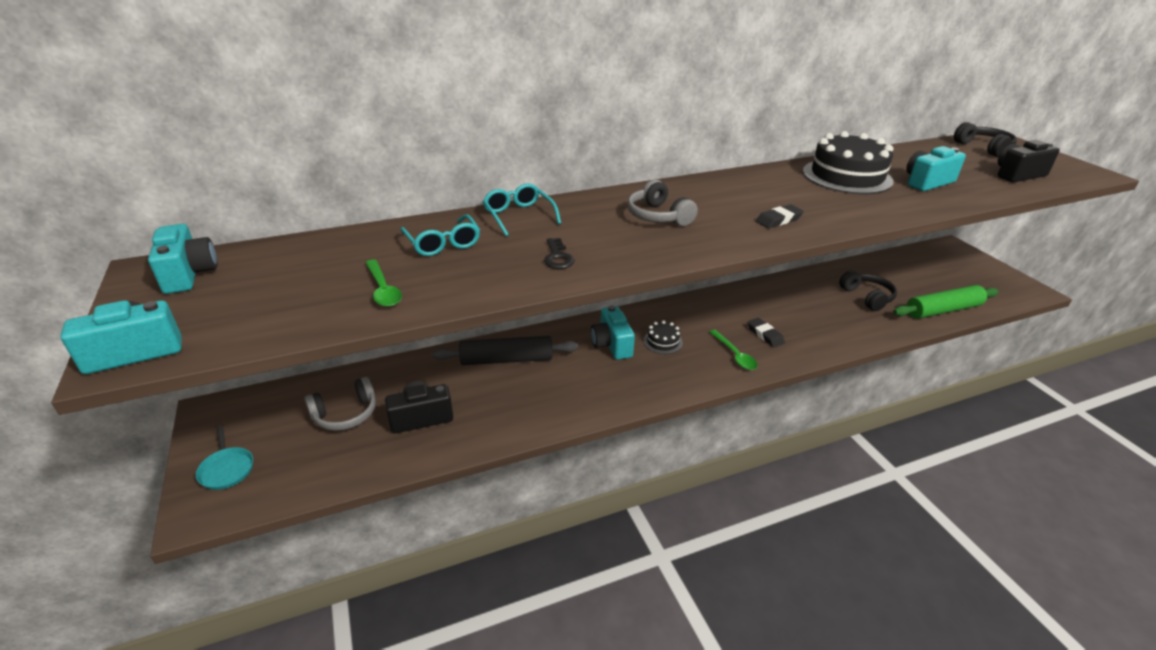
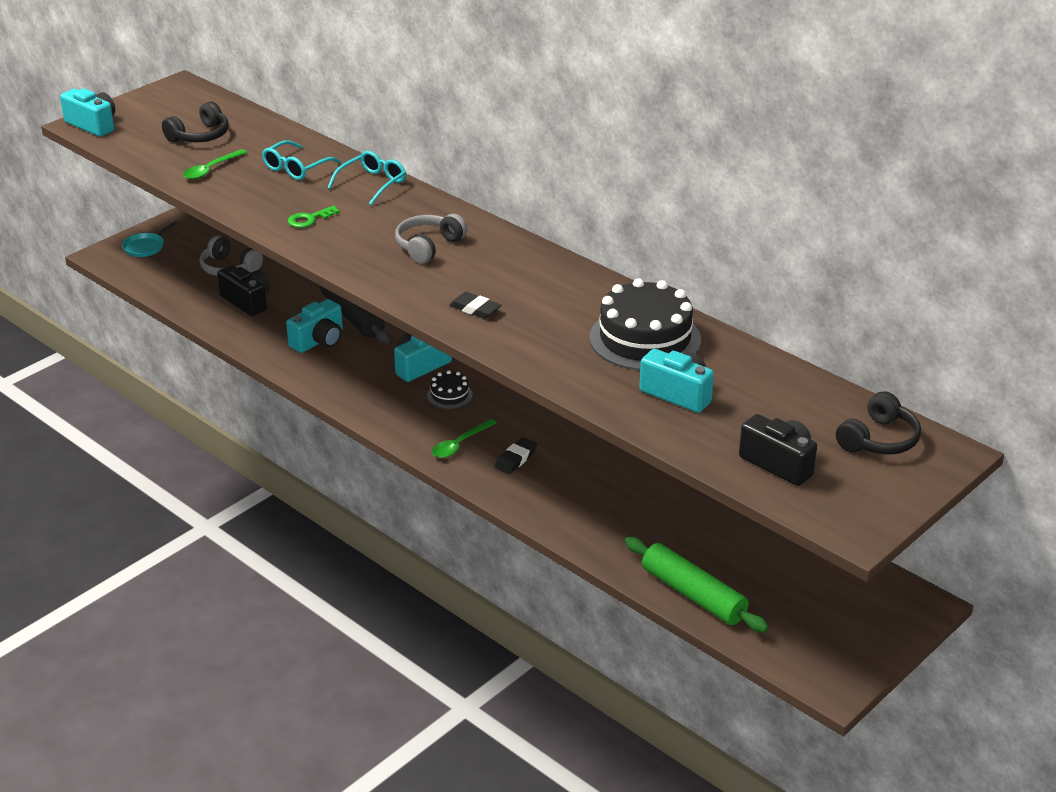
camera: 65 degrees right, 0 degrees up
turquoise camera [148,224,218,294] -> turquoise camera moved to [286,299,343,353]
black key [544,238,575,269] -> green key [288,206,340,228]
black headphones [839,271,897,311] -> black headphones moved to [162,101,228,142]

